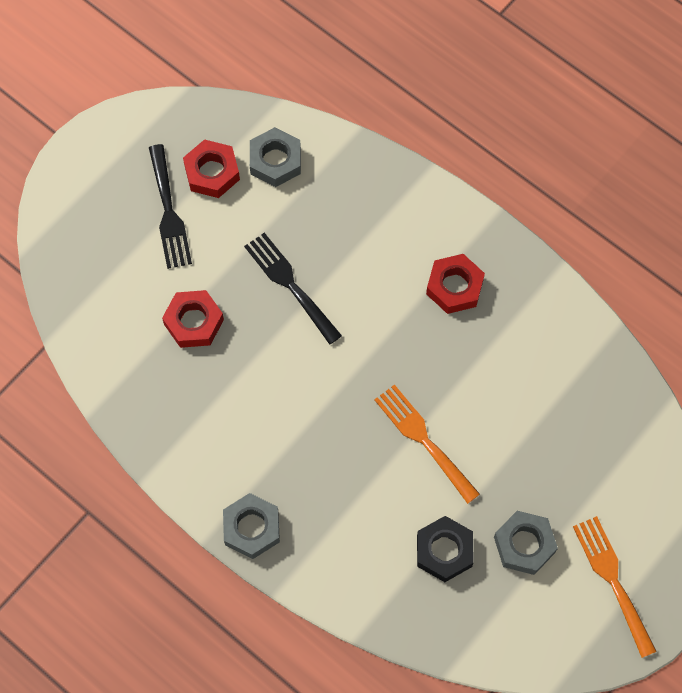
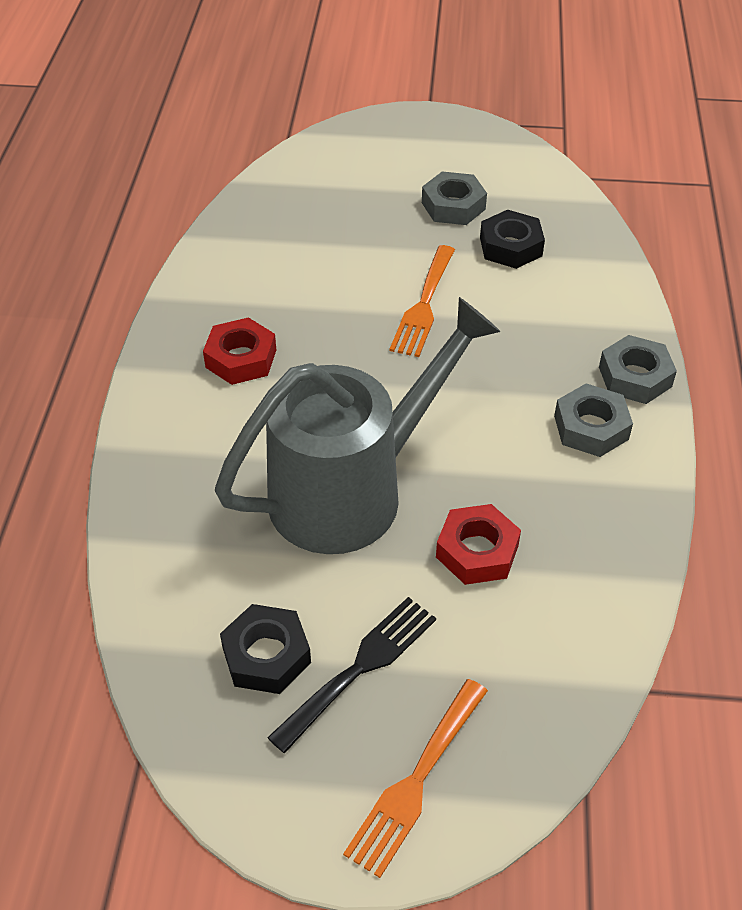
camera: 125 degrees left, 20 degrees down
red nut [183,139,240,198] -> black nut [220,604,311,694]
black fork [244,233,342,345] -> grey watering can [215,297,500,554]
grey nut [250,127,301,187] -> grey nut moved to [554,383,633,457]
orange fork [573,516,657,658] -> orange fork moved to [343,679,488,878]

